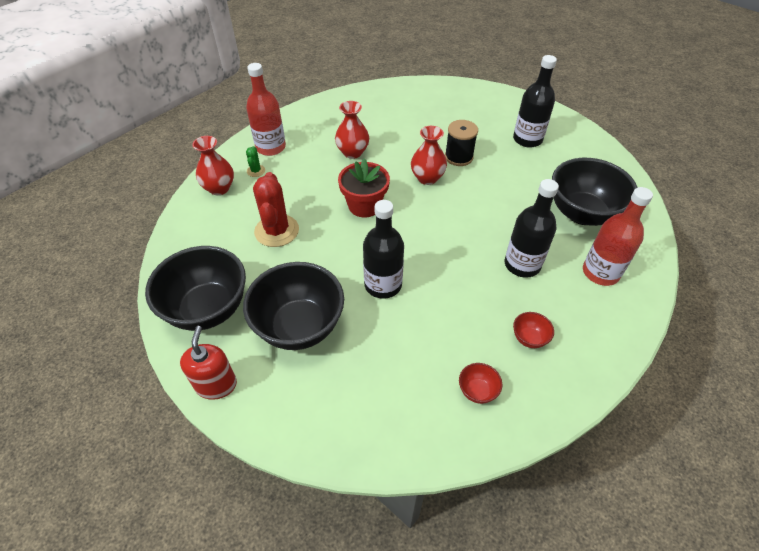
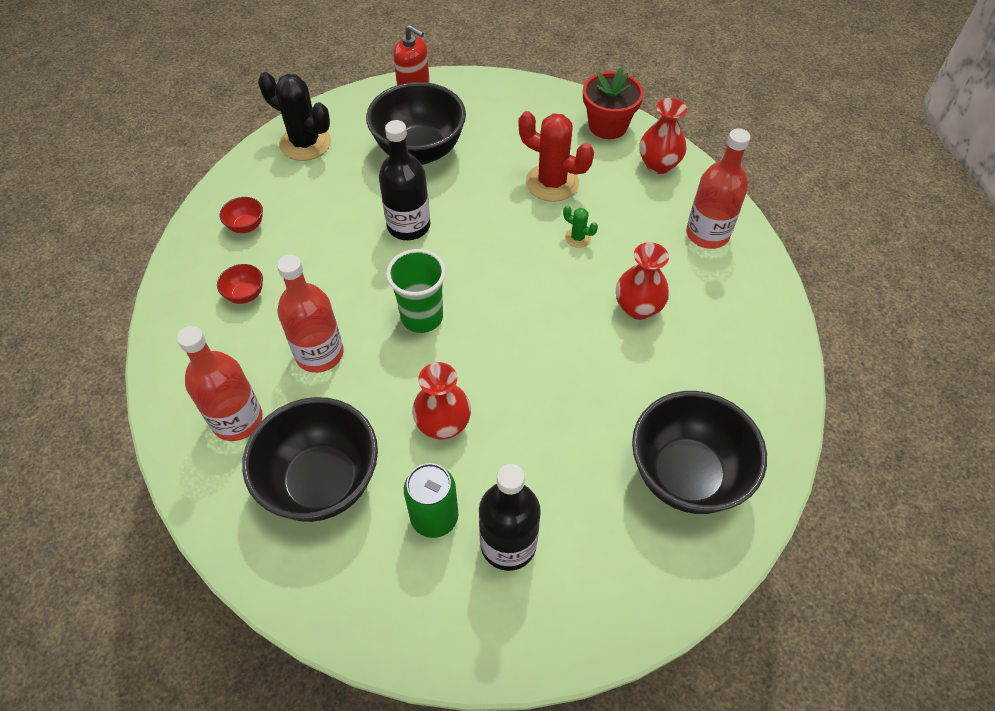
camera: 125 degrees right, 5 degrees up
black bowl [145,246,246,331] -> black bowl moved to [632,391,767,514]
green cactus [246,146,265,177] -> green cactus moved to [563,206,598,248]
red flower pot [338,158,390,217] -> red flower pot moved to [583,67,644,139]
red vase [411,126,447,185] -> red vase moved to [412,362,471,439]
black spool [445,120,478,166] -> none
black bottle [505,179,559,278] -> red bottle [277,255,344,373]
none -> black cactus [258,72,331,161]
none -> green cup [386,249,446,333]
none -> green can [404,463,458,538]

